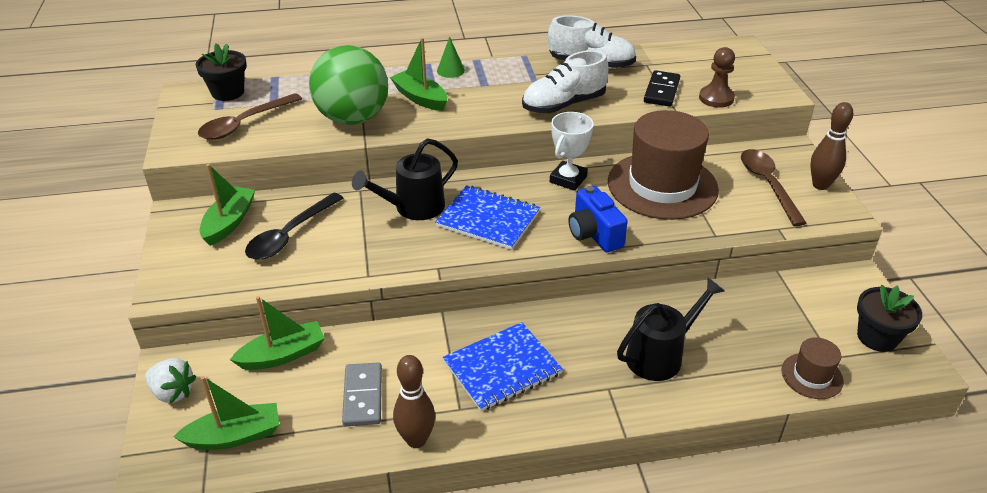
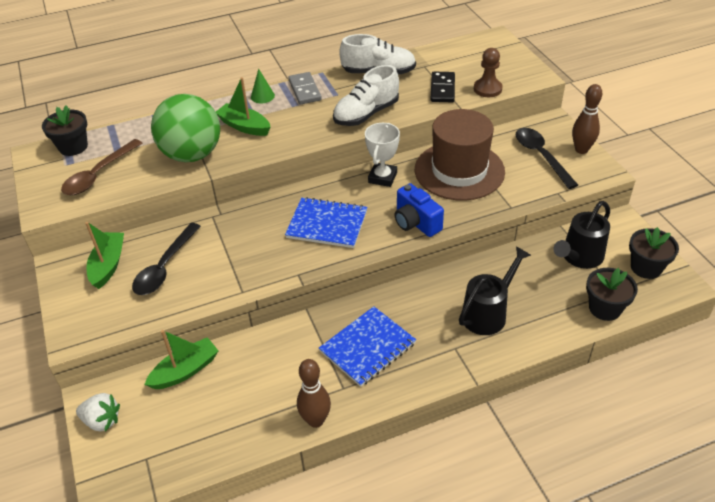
camera: 10 degrees left, 5 degrees up
green boat [173,376,279,450] -> none
grey domino [342,362,382,426] -> grey domino moved to [288,72,322,104]
black watering can [352,138,458,220] -> black watering can moved to [554,201,610,269]
brown spoon [741,149,807,226] -> black spoon [516,128,578,189]
brown hat [781,337,844,399] -> black flower pot [586,268,638,321]

